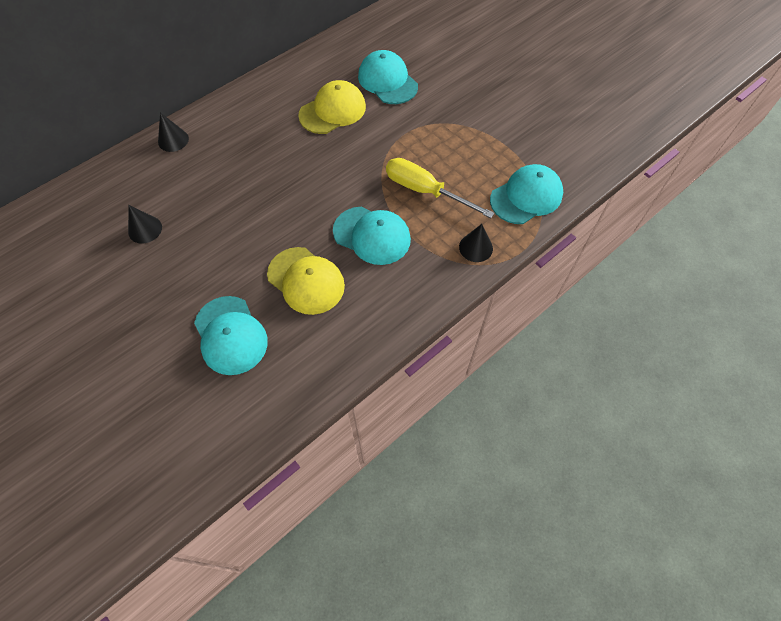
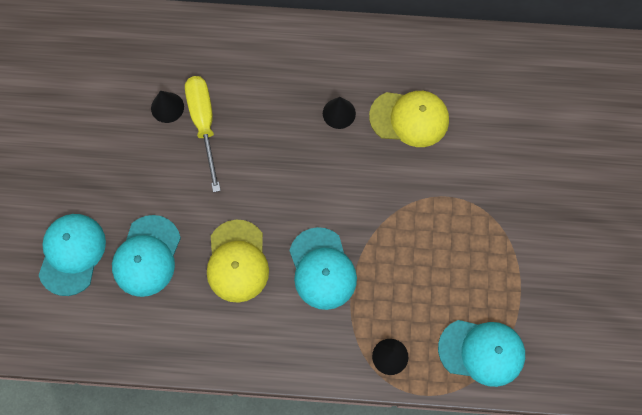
camera: 45 degrees right, 10 degrees up
black cone [158,112,189,152] -> black cone moved to [323,97,356,129]
turquoise cap [358,50,418,104] -> turquoise cap moved to [39,214,106,296]
yellow screwdriver [386,158,494,218] -> yellow screwdriver moved to [185,76,221,192]

